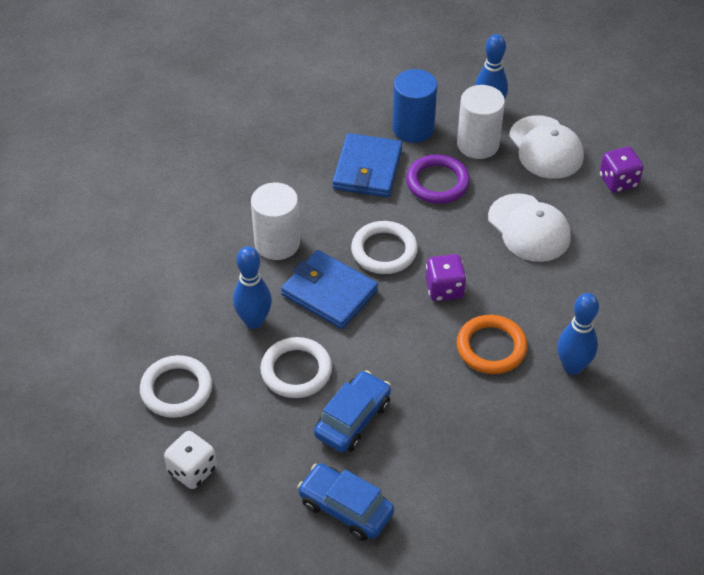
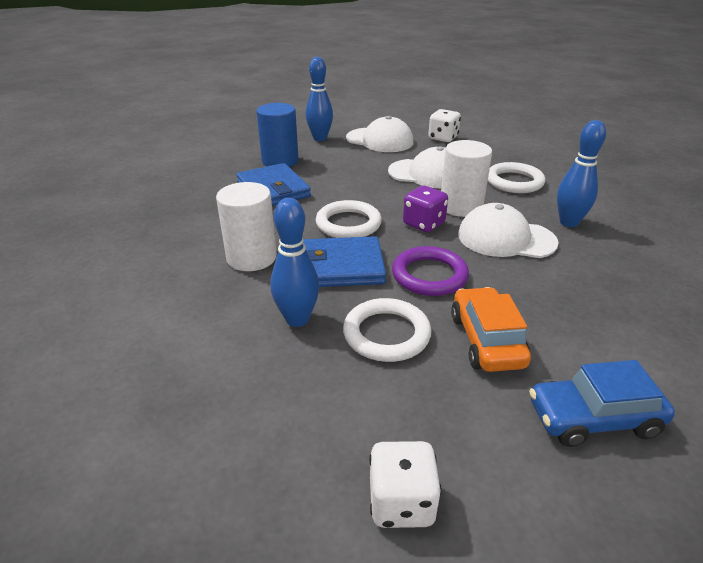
camera: 40 degrees left, 15 degrees down
white ring [140,355,212,418] -> white ring moved to [488,162,545,193]
blue car [314,370,391,452] -> orange car [451,287,531,372]
purple ring [406,154,470,204] -> purple ring moved to [392,246,469,296]
white cylinder [457,85,505,159] -> white cylinder moved to [441,140,492,217]
orange ring [457,315,527,374] -> white cap [458,203,558,258]
purple dice [599,147,644,193] -> white dice [428,109,461,142]

